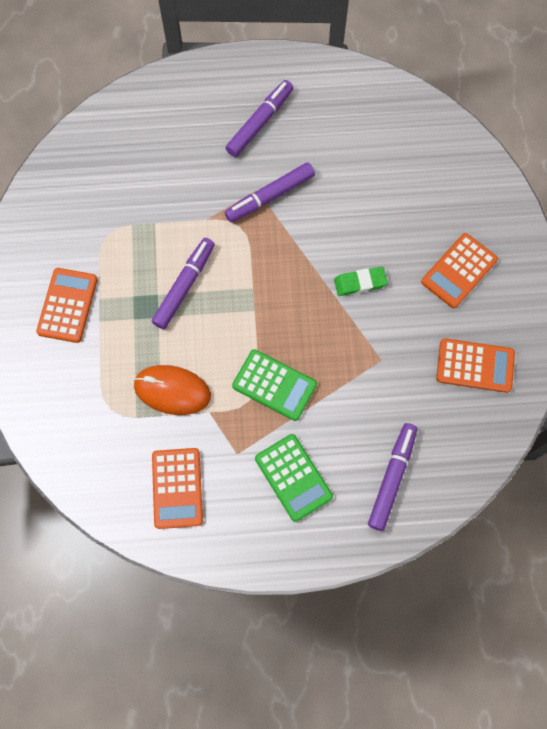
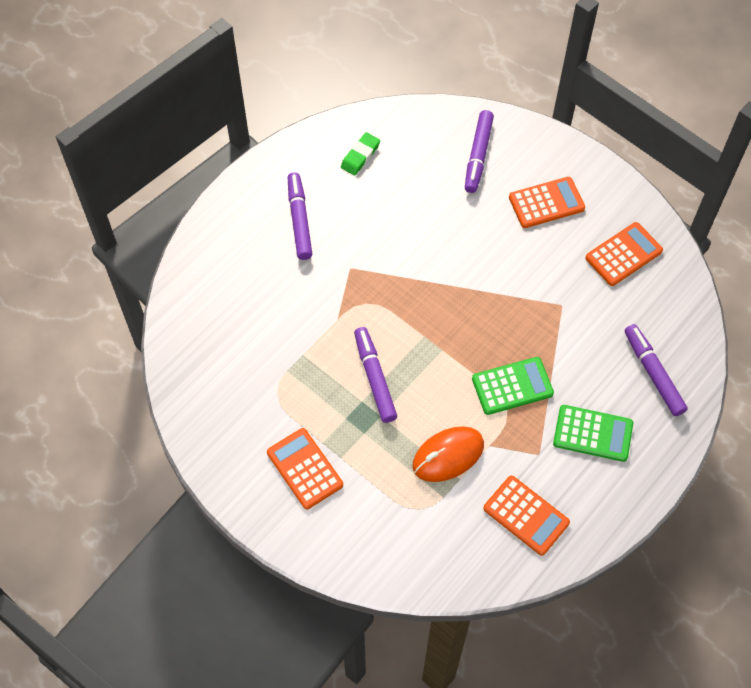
camera: 45 degrees left, 10 degrees down
purple marker [225,163,315,222] -> purple marker moved to [465,110,494,193]
green eraser [334,267,388,296] -> green eraser moved to [341,132,380,175]
orange calculator [421,233,498,308] -> orange calculator turned 105 degrees counterclockwise [509,177,585,228]

